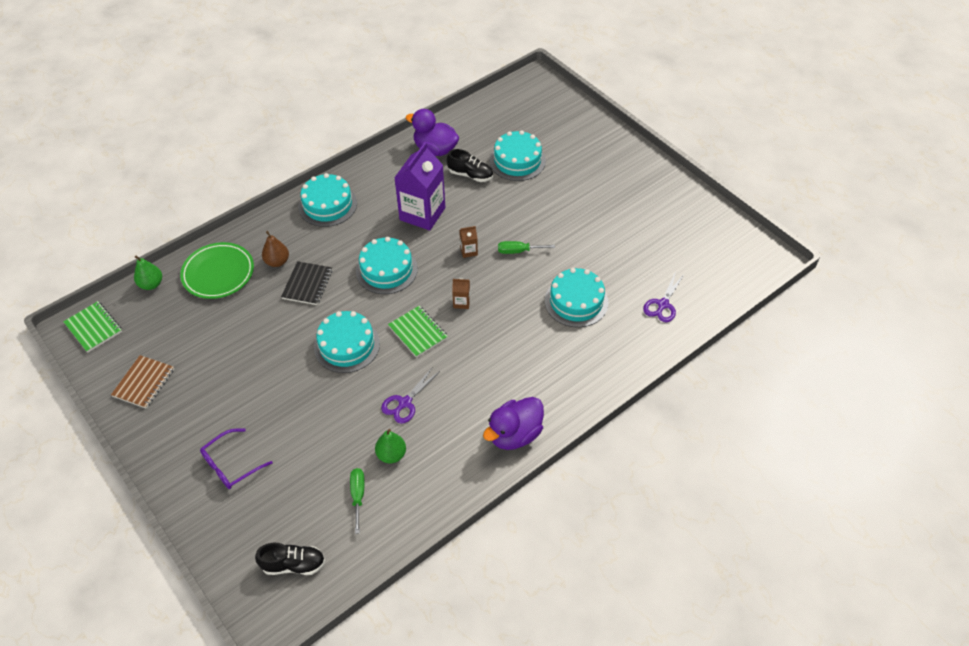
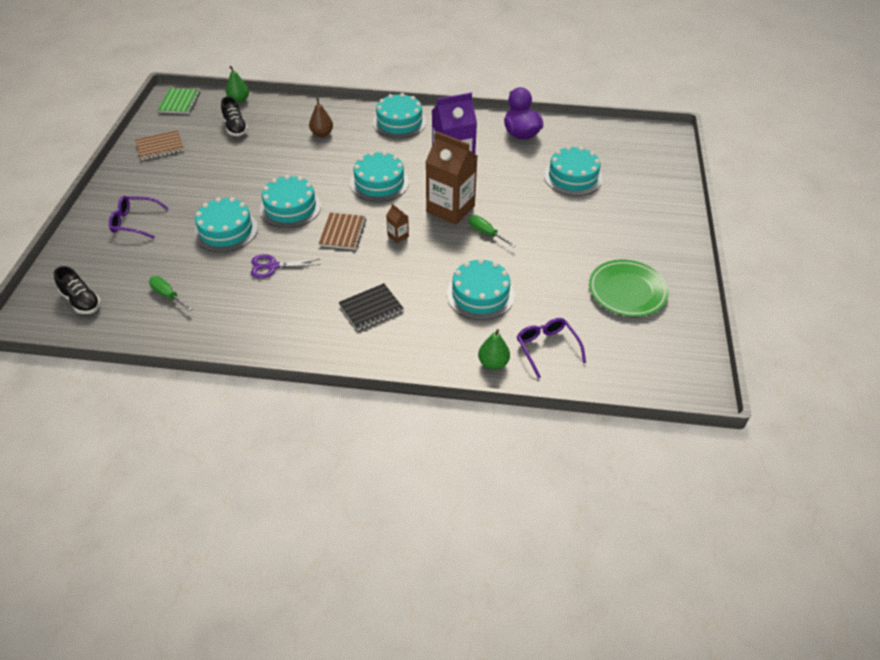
camera: 45 degrees right, 5 degrees down
green plate [180,242,254,299] -> green plate moved to [589,260,669,317]
black notebook [281,261,332,305] -> black notebook moved to [339,283,404,330]
green screwdriver [350,468,364,534] -> green screwdriver turned 90 degrees counterclockwise [149,276,192,311]
green pear [375,429,406,463] -> green pear moved to [478,329,510,370]
green notebook [388,306,448,358] -> brown notebook [318,213,366,250]
black shoe [447,149,493,182] -> black shoe moved to [221,96,248,136]
brown carton [459,226,478,258] -> brown carton [426,131,477,225], size x2.39
purple duck [483,397,544,450] -> none
purple scissors [643,272,684,322] -> purple glasses [517,318,586,378]
none -> turquoise cake [194,197,258,252]

